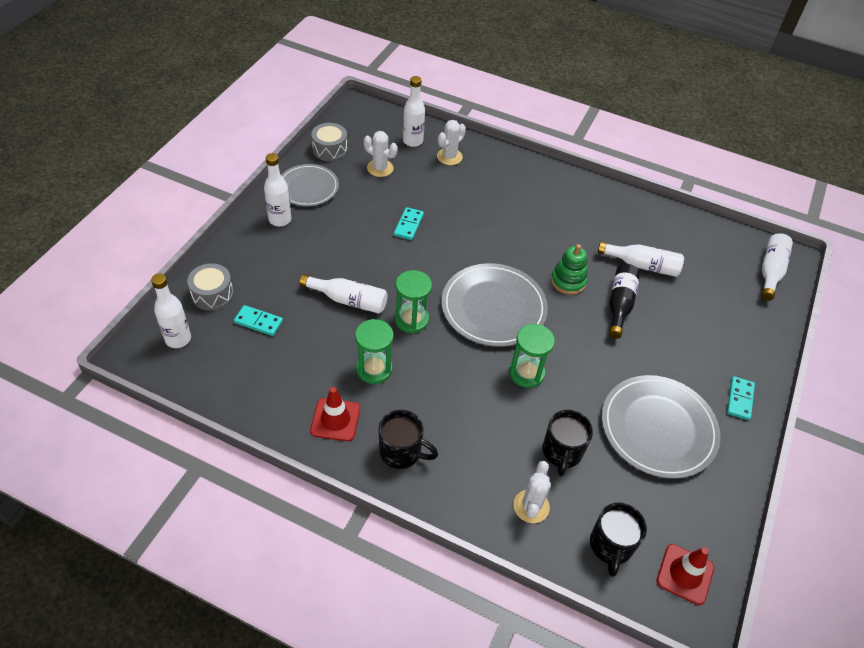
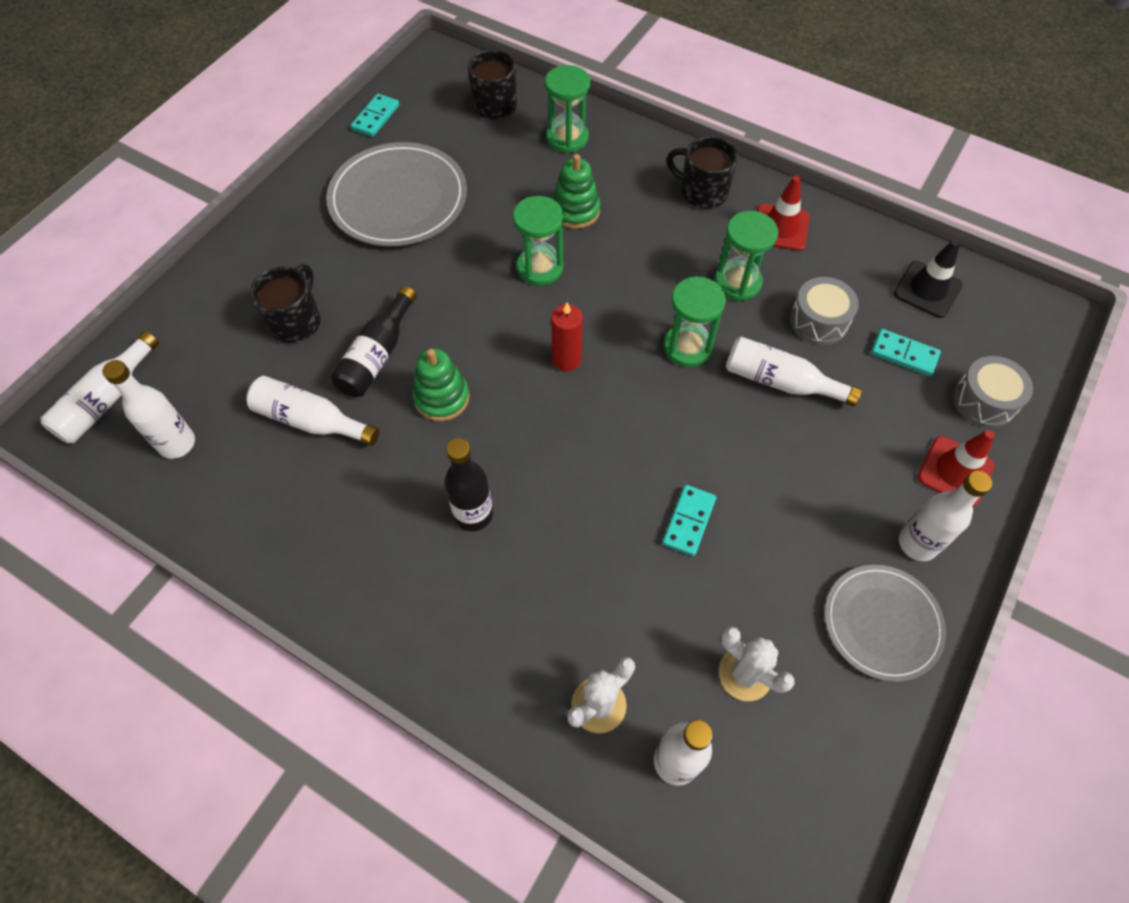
camera: 170 degrees left, 10 degrees up
white bottle [151,274,191,348] -> white bottle moved to [102,360,195,459]
grey drum [311,123,348,161] -> grey drum moved to [790,277,859,345]
grey plate [441,263,548,347] -> red candle [551,303,583,372]
white cactus [513,461,551,523] -> green hourglass [545,65,590,153]
black mug [543,410,593,477] -> black mug moved to [250,264,321,343]
red traffic cone [656,544,714,605] -> red traffic cone moved to [917,430,995,507]
turquoise domino [727,376,755,420] -> turquoise domino moved to [351,94,399,137]
none -> black bottle [444,438,493,531]
none -> green stacking toy [552,154,600,229]
none -> black traffic cone [894,240,963,318]

